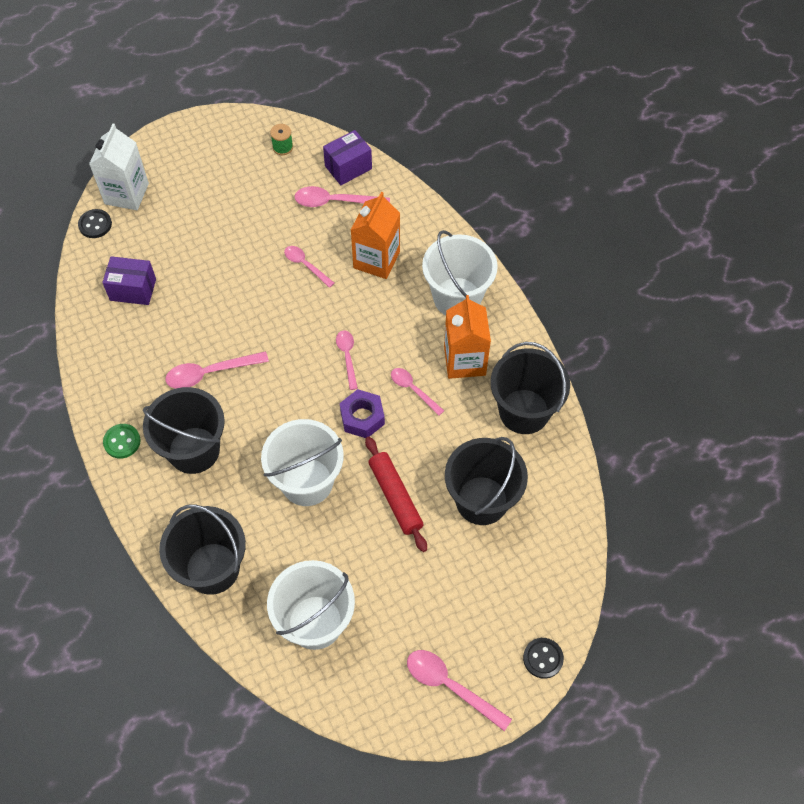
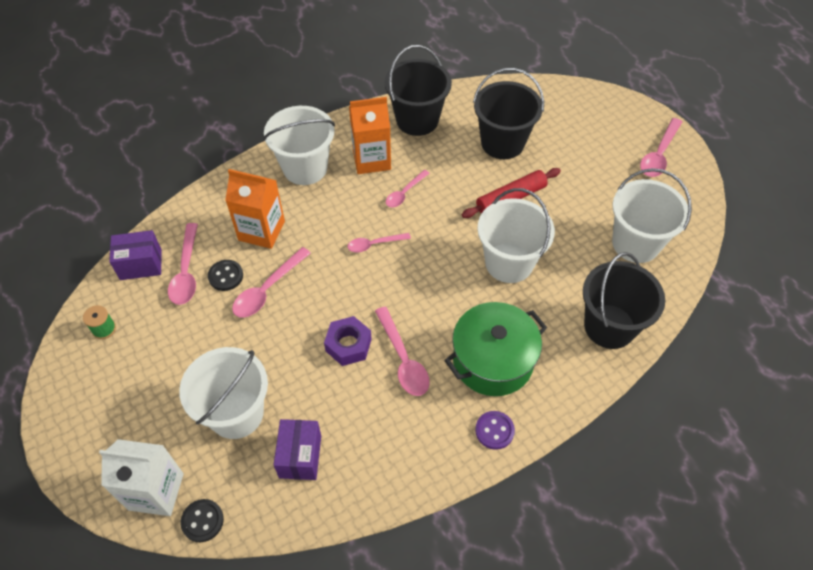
camera: 95 degrees left, 5 degrees down
green button [103,424,141,459] -> purple button [475,411,515,450]
black bucket [143,387,225,474] -> green pot [444,302,547,396]
pink spoon [284,246,334,288] -> pink spoon [232,247,311,318], size x1.54
purple box [323,130,372,185] -> purple box turned 60 degrees counterclockwise [109,230,162,280]
purple nut [340,389,385,438] -> purple nut moved to [324,316,372,366]
black button [523,638,564,679] -> black button moved to [208,260,243,291]
none -> white bucket [179,347,268,439]

